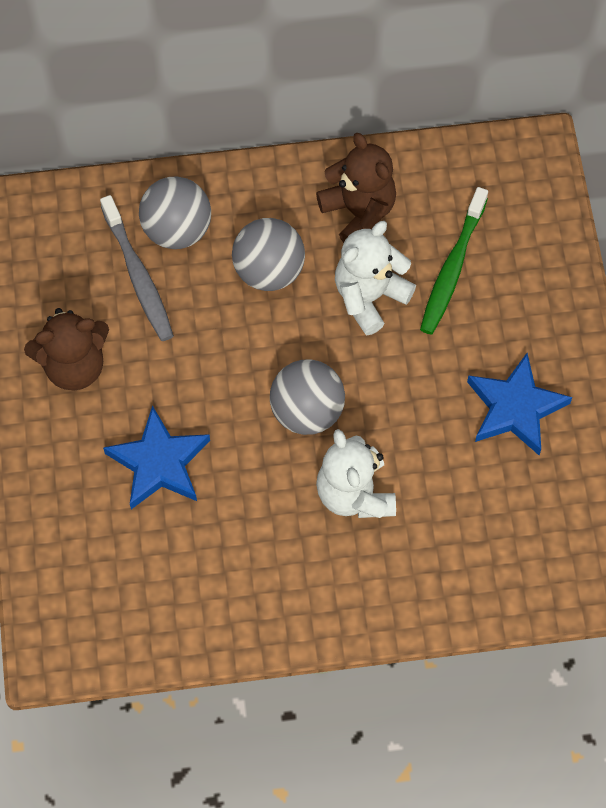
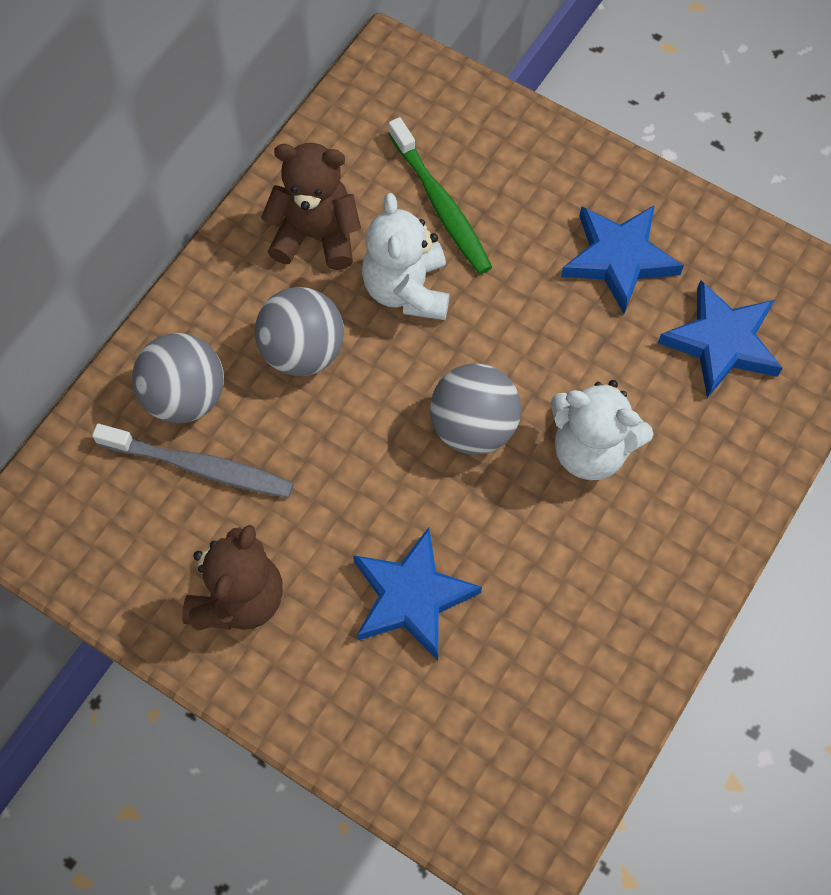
camera: 50 degrees left, 0 degrees up
none -> blue star [658,280,782,398]

